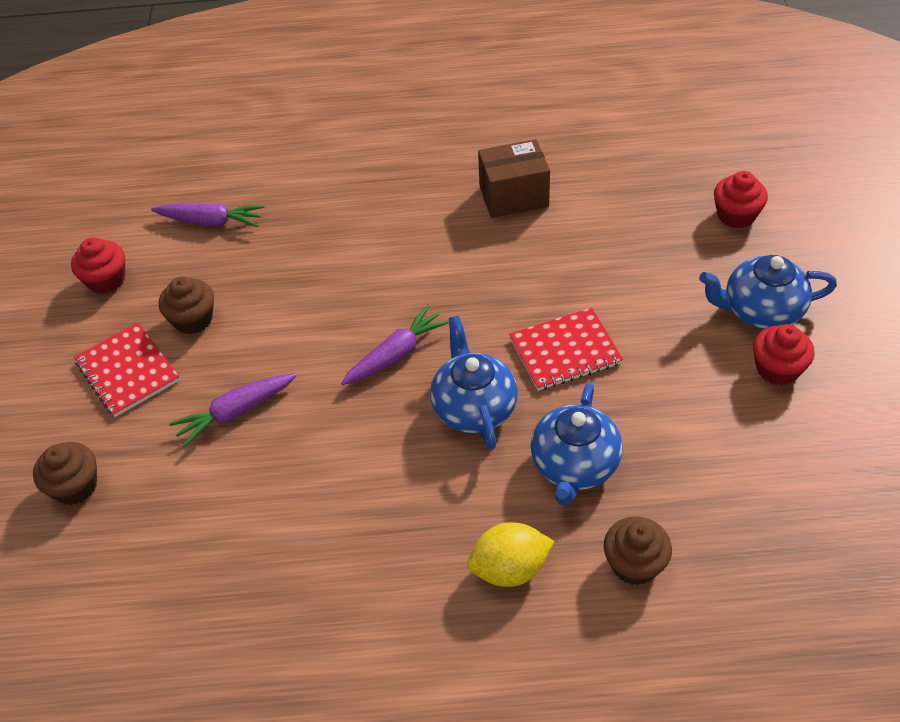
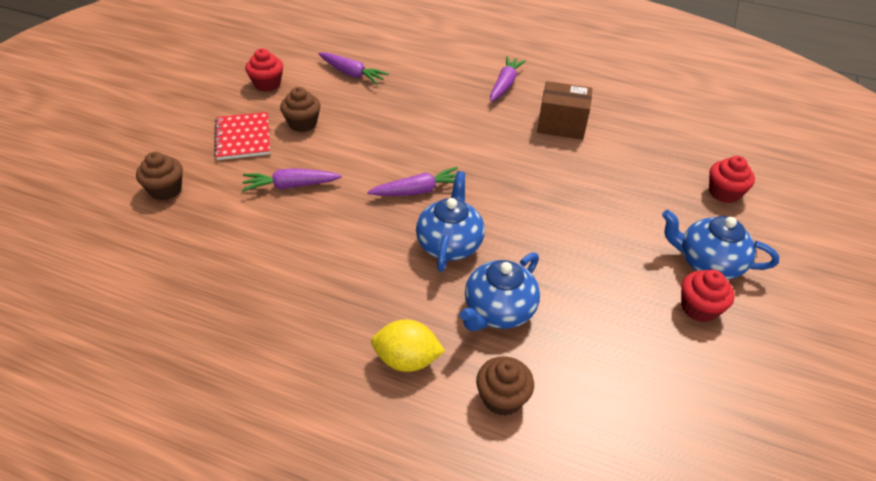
camera: 20 degrees right, 5 degrees down
red notebook [509,308,623,391] -> none
none -> purple carrot [490,56,526,102]

